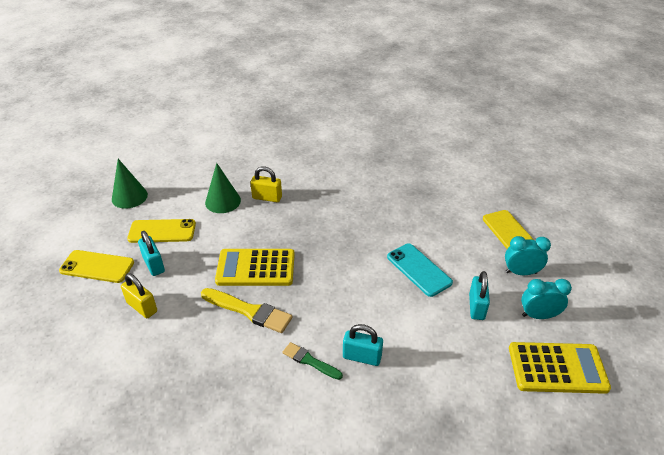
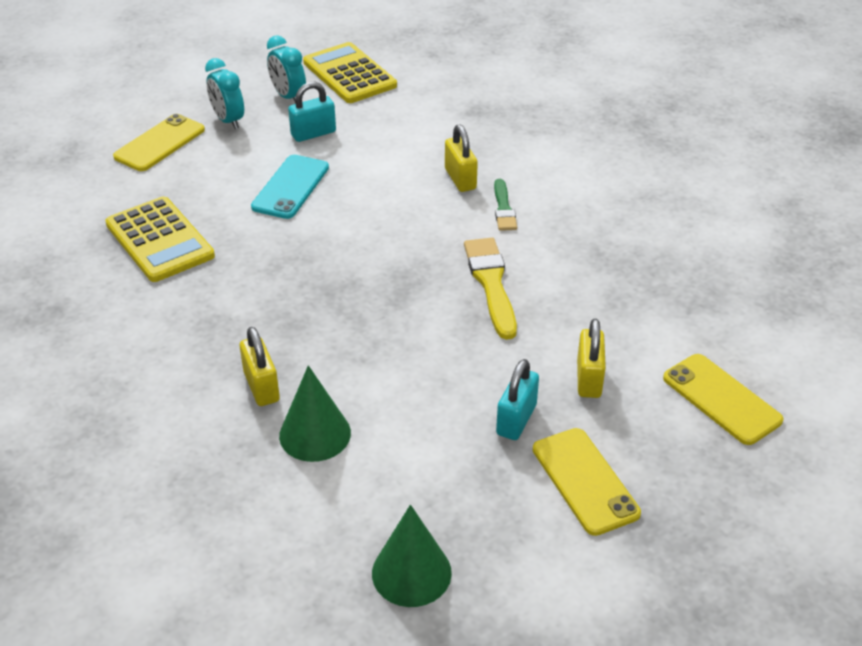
camera: 125 degrees left, 0 degrees up
yellow phone [127,219,196,243] -> yellow phone moved to [663,354,784,445]
yellow calculator [215,249,295,286] -> yellow calculator moved to [105,196,215,282]
turquoise padlock [343,324,383,366] -> yellow padlock [445,124,478,192]

